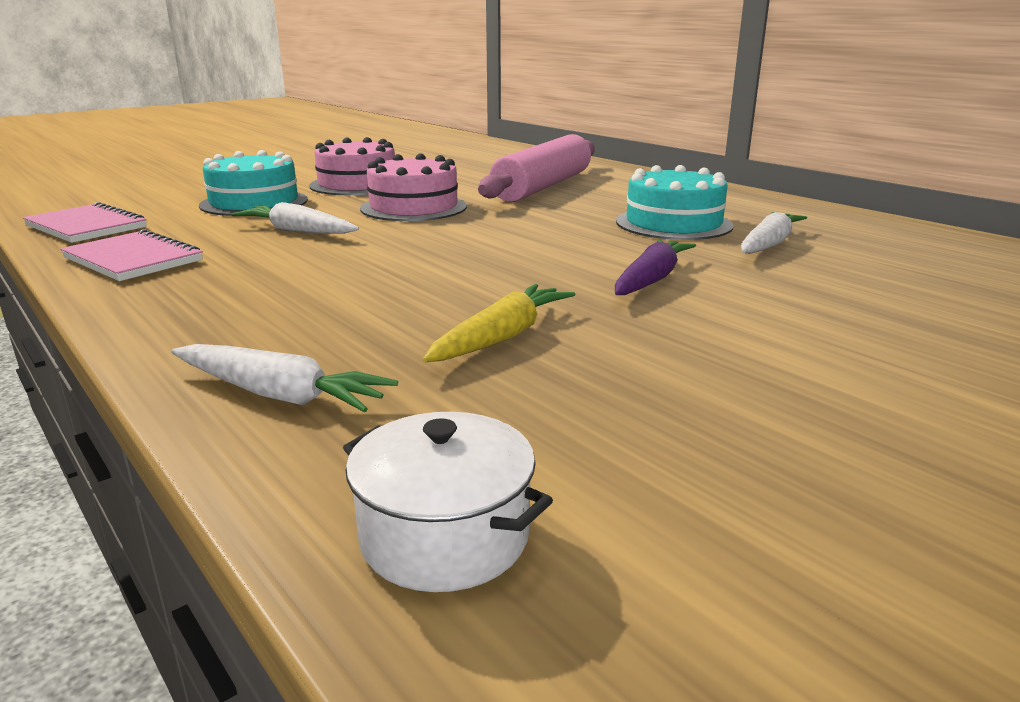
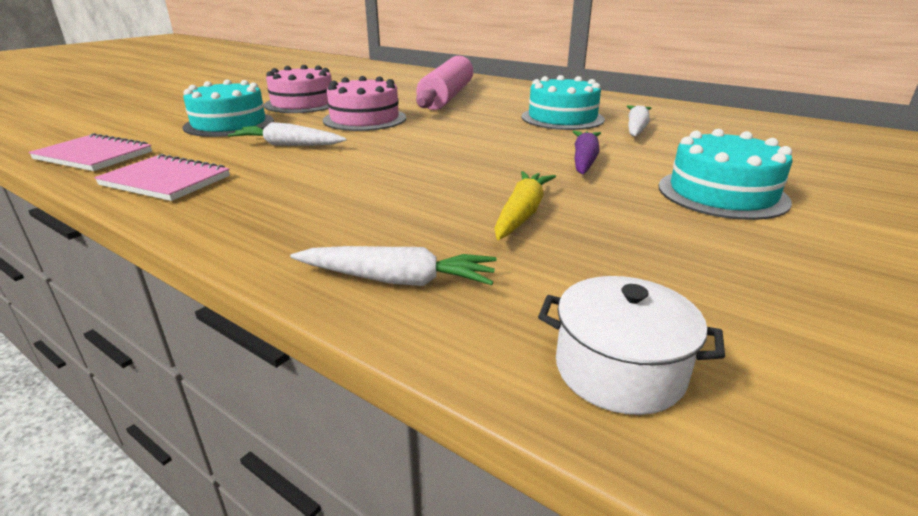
camera: 15 degrees left, 5 degrees up
none -> turquoise cake [658,129,793,220]

